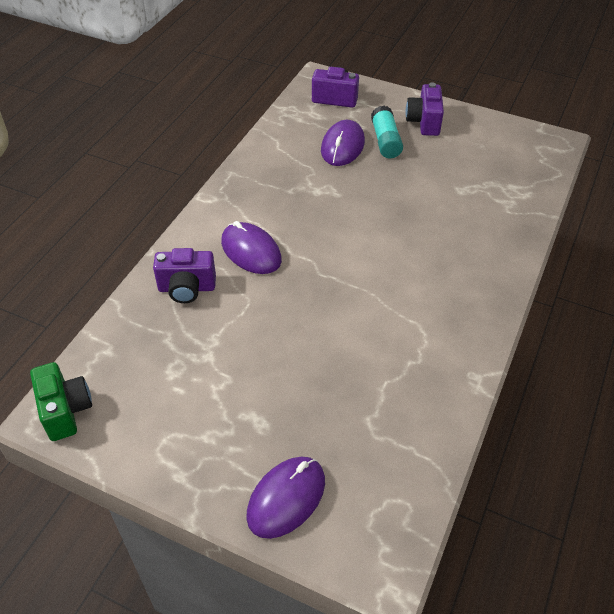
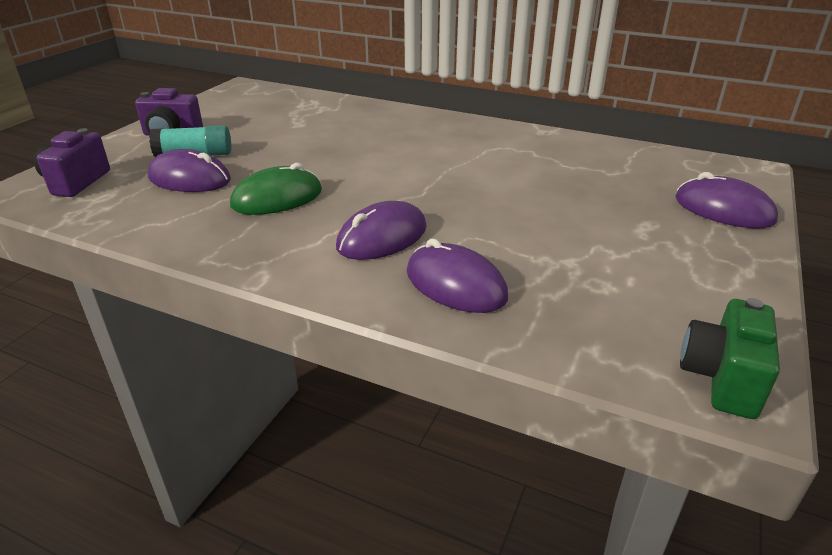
camera: 90 degrees left, 15 degrees down
green camera [30,362,92,441] -> green camera turned 45 degrees counterclockwise [680,298,780,419]
purple camera [153,248,216,303] -> purple mouse [407,239,508,313]
none -> green mouse [230,163,322,215]

